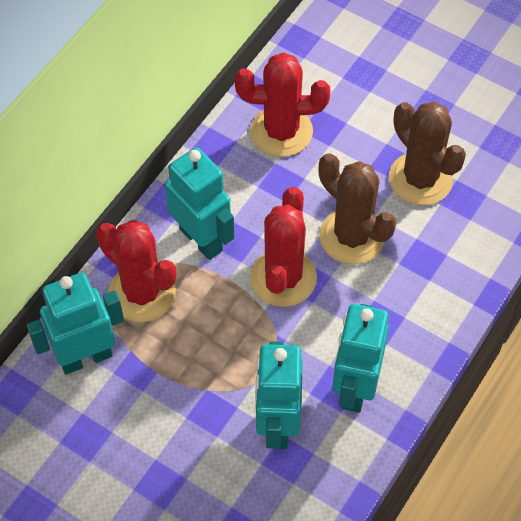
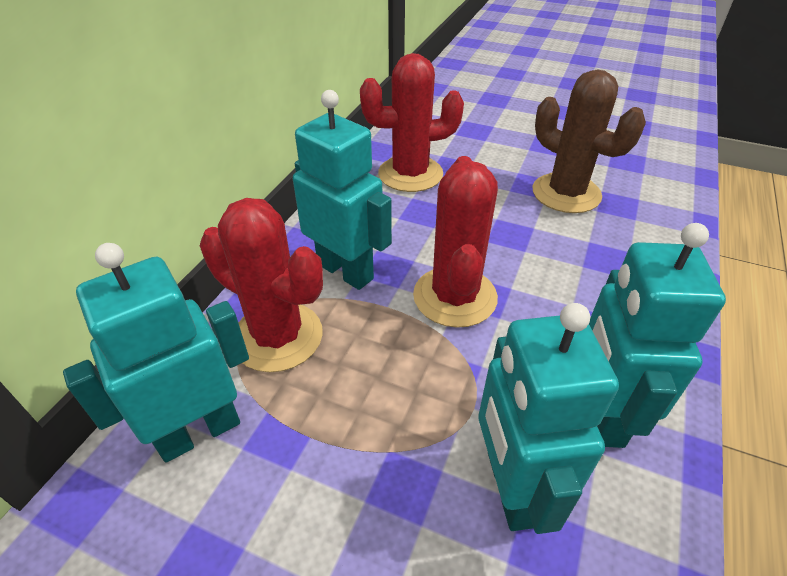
camera: 10 degrees left, 15 degrees down
brown cactus [318,153,396,264] -> none

